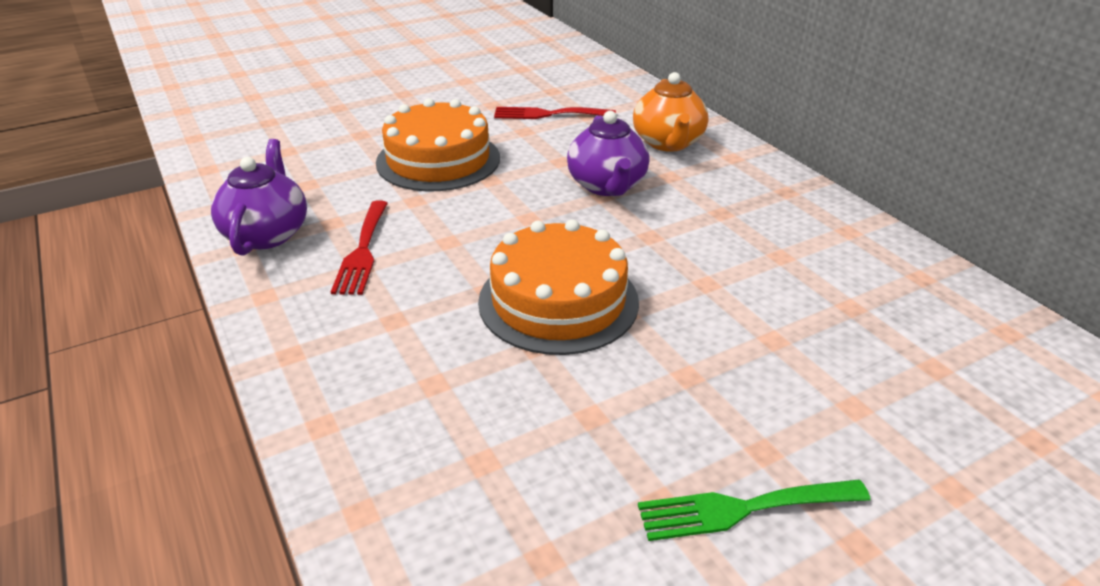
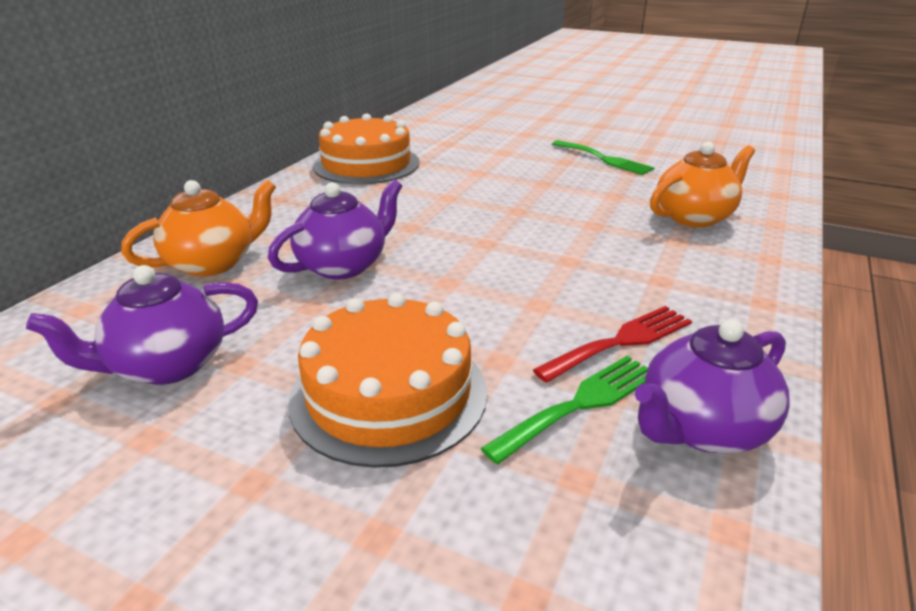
camera: 125 degrees left, 5 degrees down
orange cake [478,219,639,355] -> orange cake moved to [313,113,420,184]
red fork [494,107,616,119] -> purple teapot [26,265,258,385]
none -> green fork [481,356,648,464]
none -> orange teapot [650,142,755,227]

